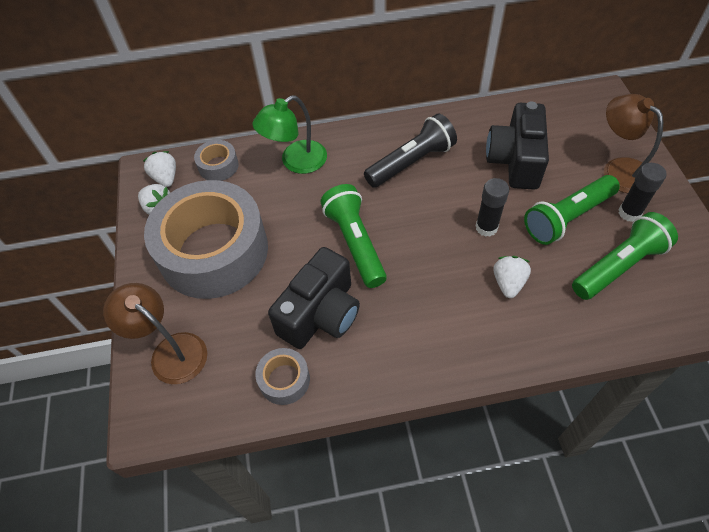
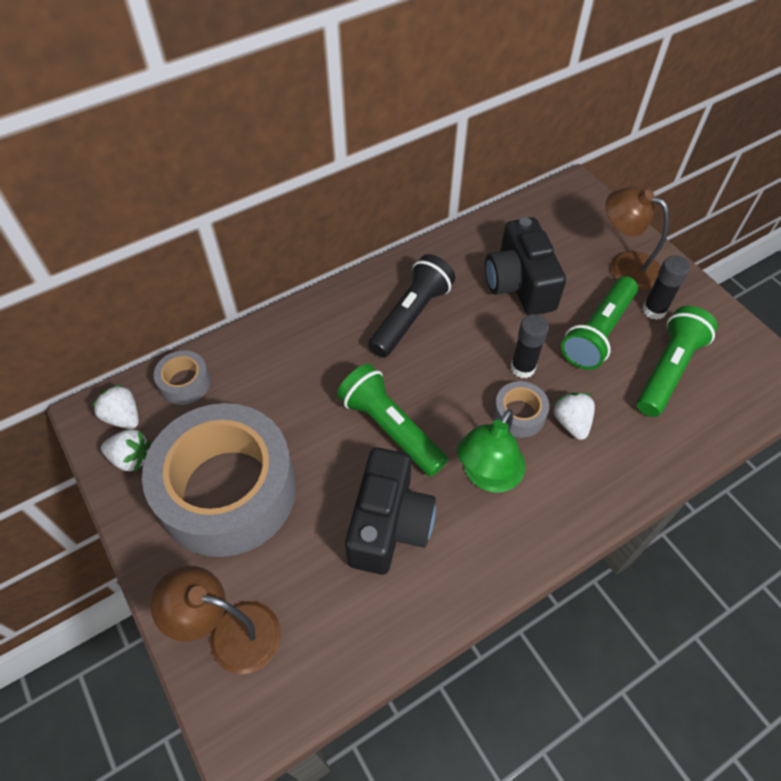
camera: 25 degrees left, 0 degrees up
green lamp [252,95,327,174] -> green lamp moved to [457,409,525,493]
grey tape [255,348,310,405] -> grey tape moved to [493,381,549,438]

